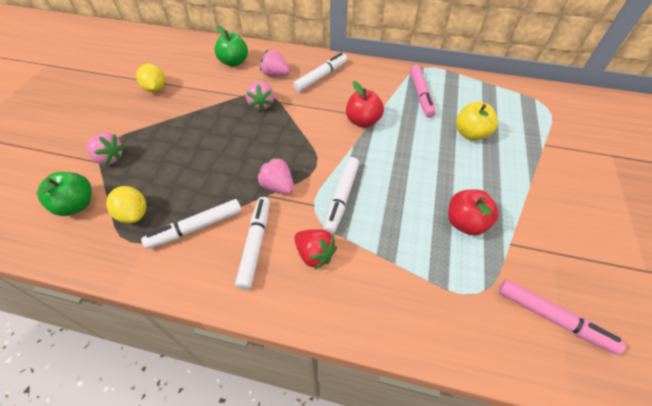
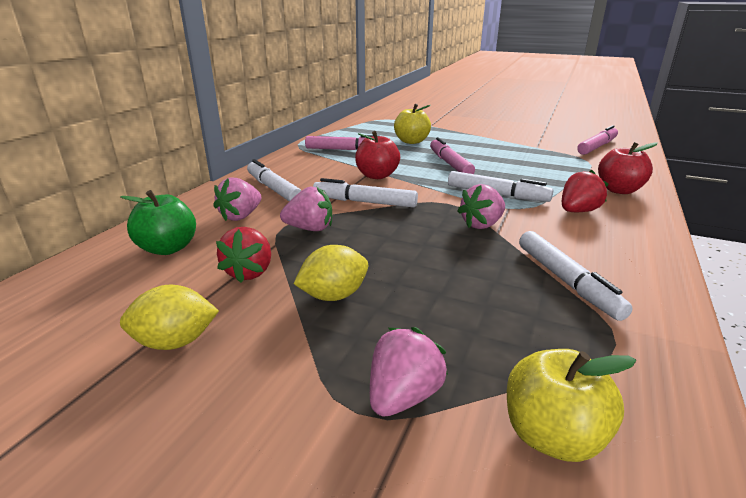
camera: 80 degrees left, 25 degrees down
green apple [36,172,92,216] -> yellow apple [507,349,636,462]
yellow lemon [106,186,147,223] -> yellow lemon moved to [294,245,368,301]
white marker [235,197,270,290] -> white marker moved to [313,178,418,208]
red apple [448,189,499,235] -> red apple moved to [598,142,658,194]
none -> red strawberry [216,227,271,283]
none -> pink marker [430,137,475,174]

